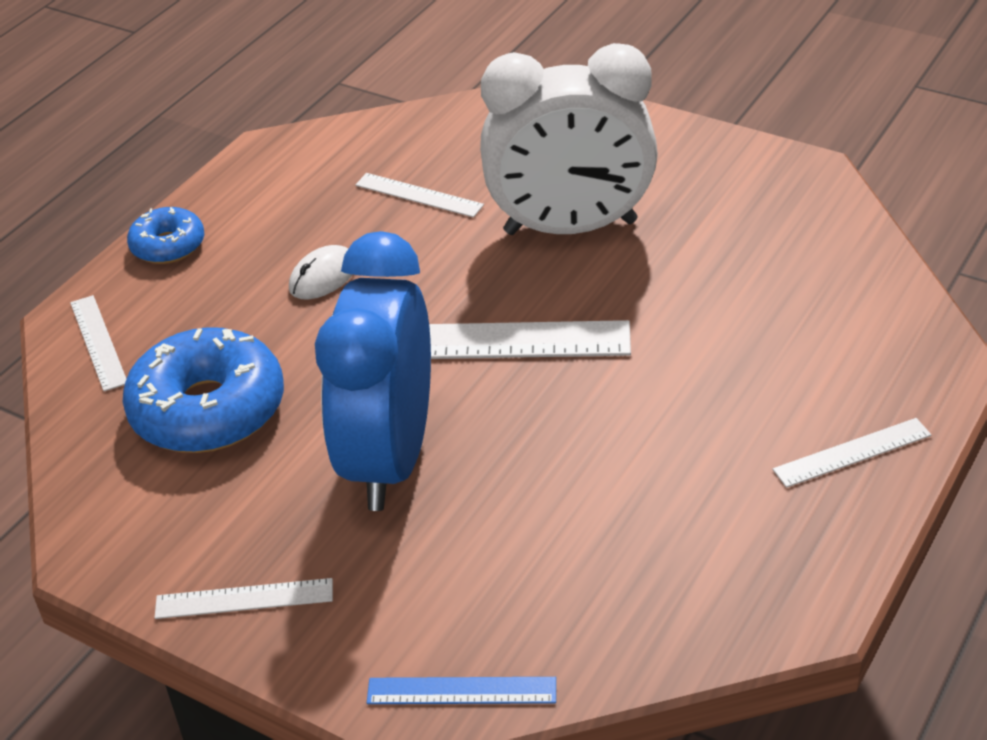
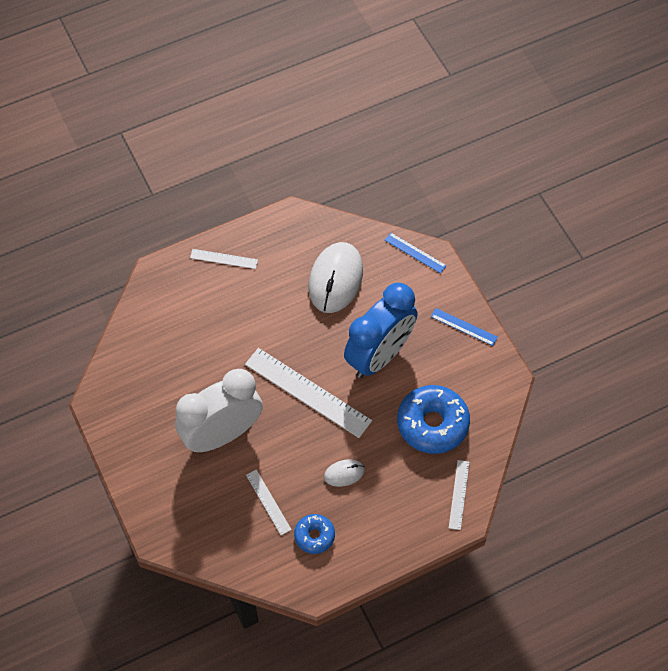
camera: 150 degrees left, 20 degrees up
blue donut [127,207,204,264] -> blue donut moved to [294,514,335,554]
white ruler [154,578,333,619] -> blue ruler [431,308,498,346]
white clock [480,43,658,235] -> white clock turned 60 degrees counterclockwise [175,369,263,452]
none -> white mouse [309,242,363,313]

